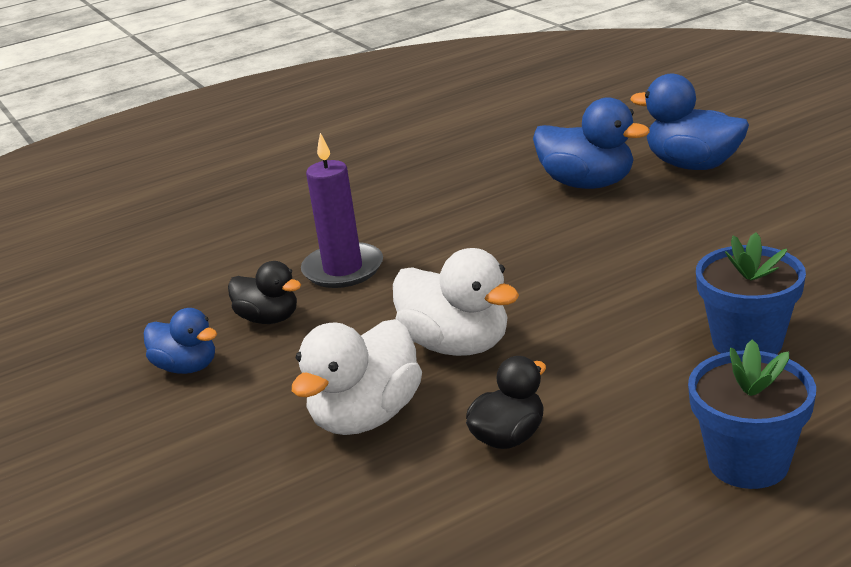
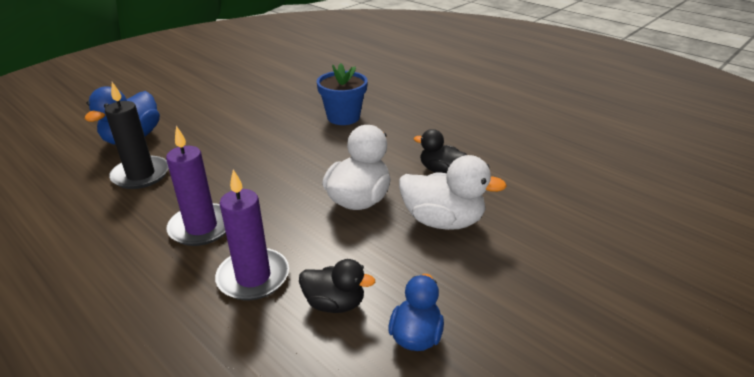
camera: 110 degrees left, 5 degrees up
black duck [228,261,301,324] -> black duck turned 90 degrees clockwise [299,259,375,313]
blue duck [533,97,650,189] -> black candle [105,82,169,189]
blue flower pot [688,339,816,489] -> none
none -> purple candle [166,126,226,246]

